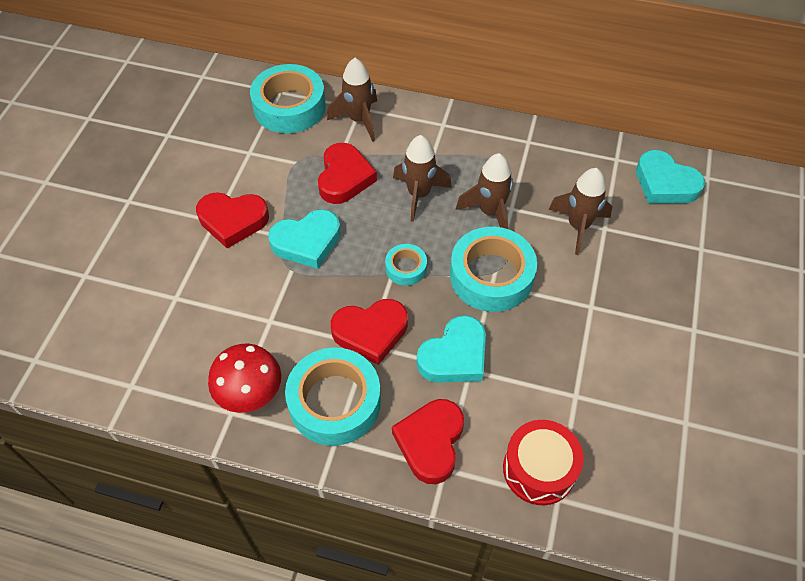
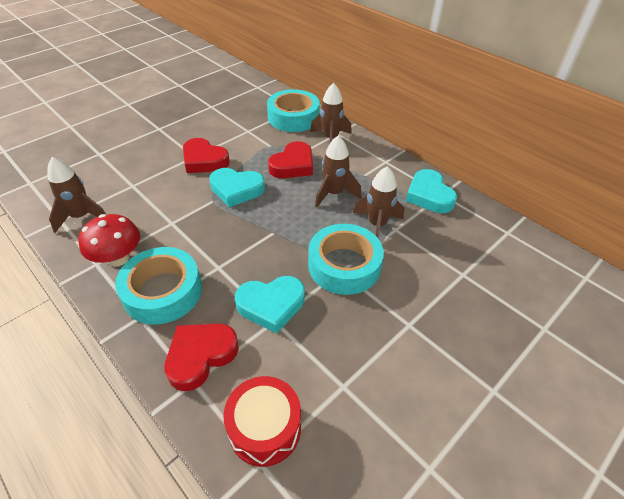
camera: 30 degrees right, 10 degrees down
red heart [331,299,408,365] -> none
turquoise tape [385,244,427,286] -> none
brown rocket [548,168,612,255] -> brown rocket moved to [47,157,106,233]
turquoise heart [636,150,705,203] -> turquoise heart moved to [406,169,457,213]

